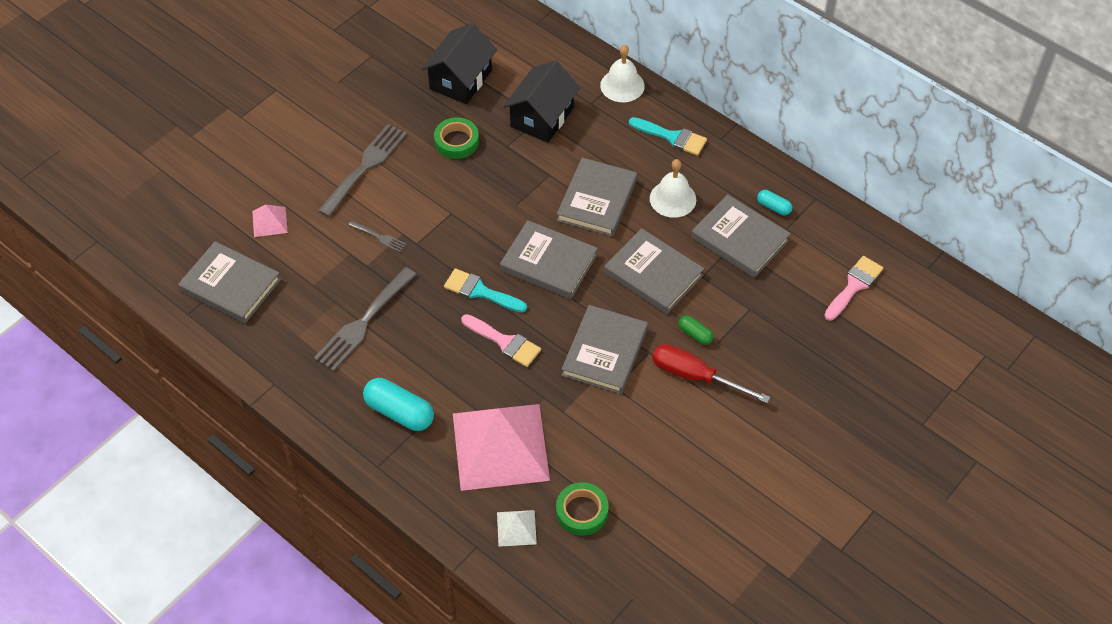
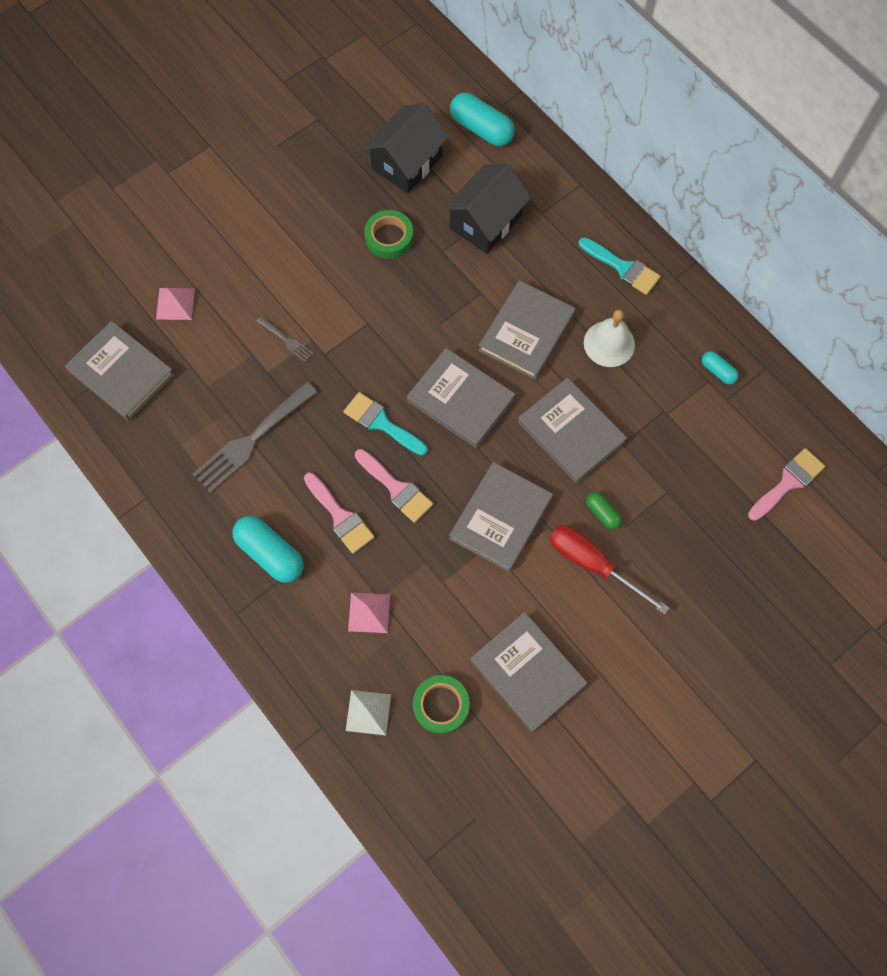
camera: 10 degrees right, 15 degrees up
grey fork [318,124,407,217] -> none
pink pyramid [453,404,550,491] -> pink pyramid [348,593,390,633], size x0.41
white bell [600,44,645,102] -> none
grey book [691,194,791,278] -> grey book moved to [471,612,587,732]
none -> pink brush [304,473,374,554]
none -> turquoise capsule [450,93,515,146]

